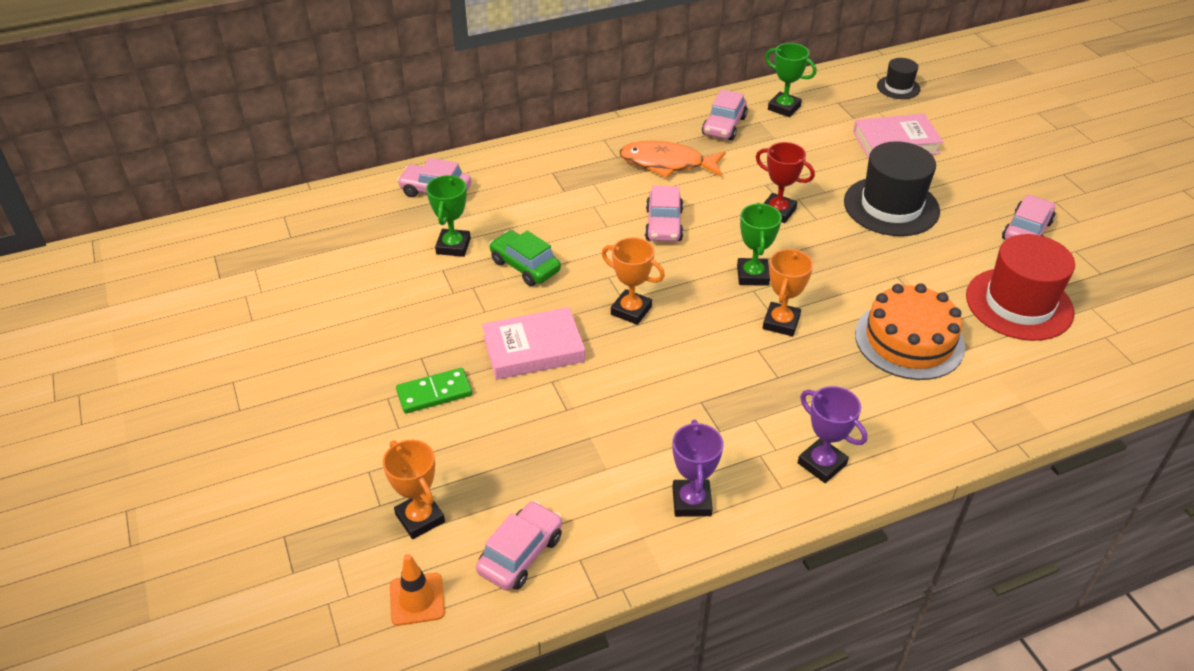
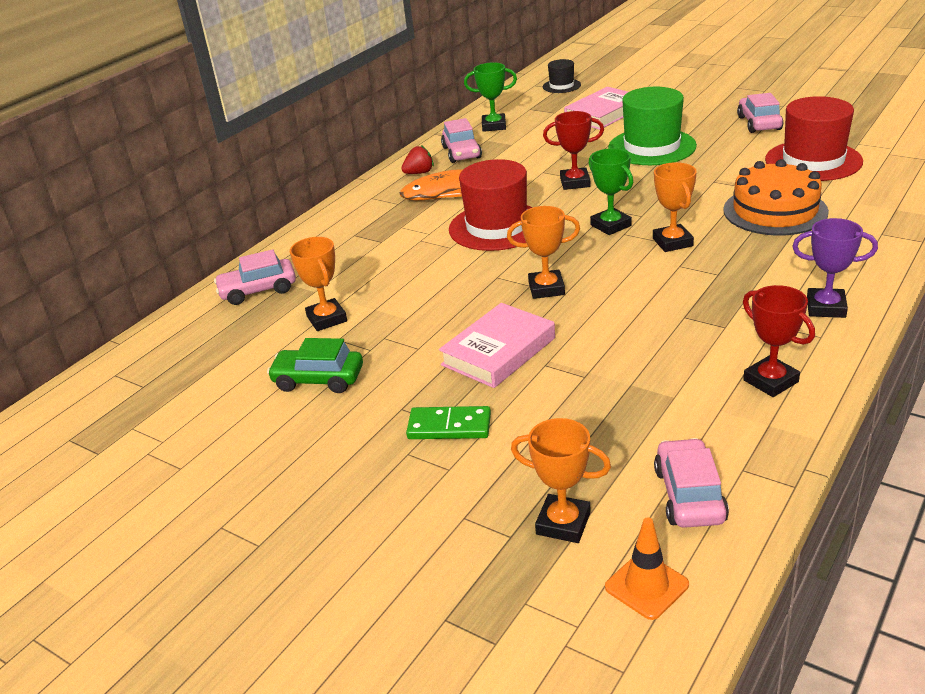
camera: 30 degrees left, 10 degrees down
green domino [396,368,472,413] -> green domino turned 60 degrees clockwise [406,406,491,439]
green trophy [426,175,471,257] -> orange trophy [290,237,347,331]
green car [489,230,561,286] -> green car moved to [267,338,363,393]
pink car [645,186,683,242] -> red hat [449,159,533,251]
purple trophy [672,420,723,517] -> red trophy [743,285,815,397]
black hat [844,141,940,236] -> green hat [608,87,697,165]
none -> red strawberry [401,145,434,174]

